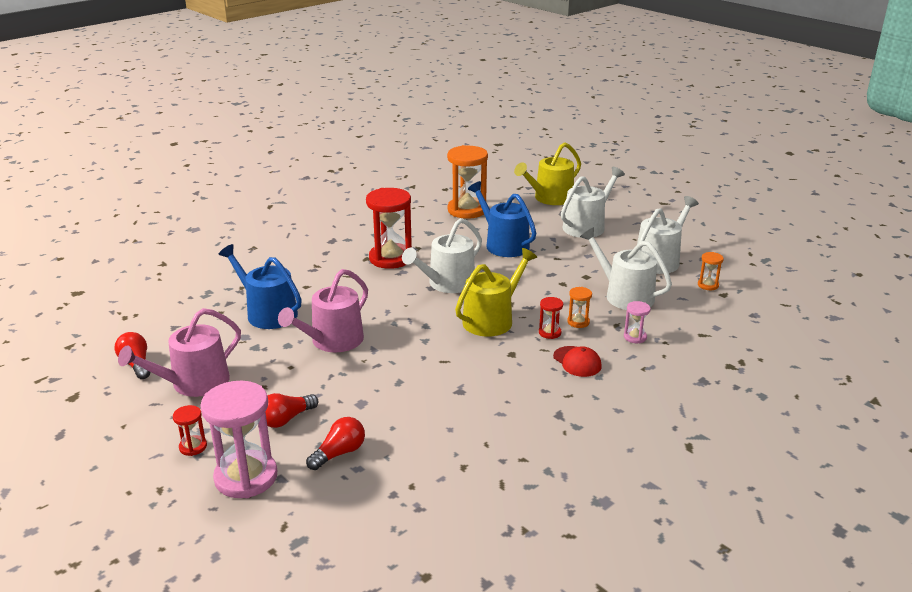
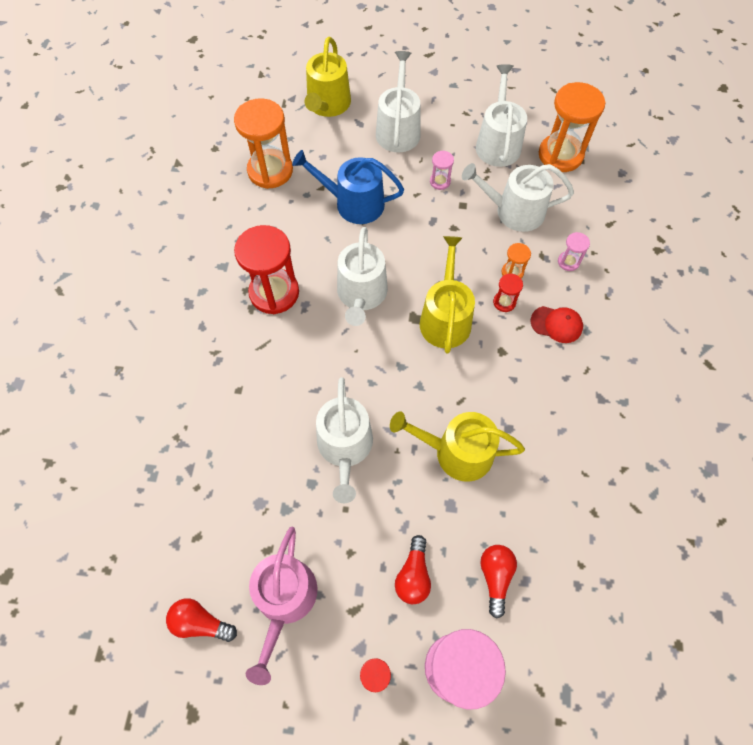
camera: 40 degrees left, 35 degrees up
blue watering can [218,244,302,329] -> none
pink watering can [278,269,368,352] -> white watering can [316,377,373,503]
orange hourglass [698,252,724,290] -> orange hourglass [539,82,605,172], size x2.20
none -> yellow watering can [390,411,525,482]
none -> pink hourglass [430,151,454,190]

